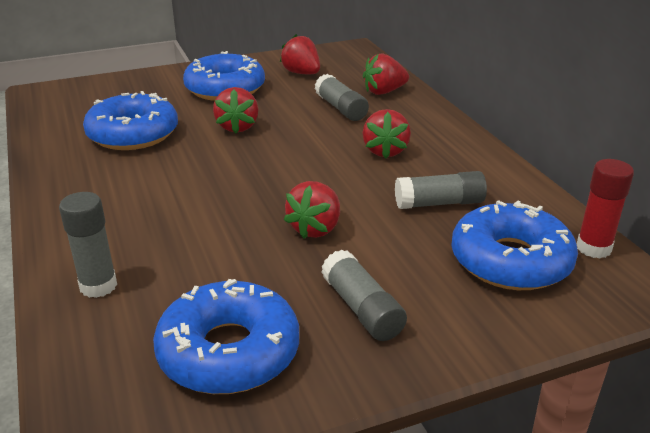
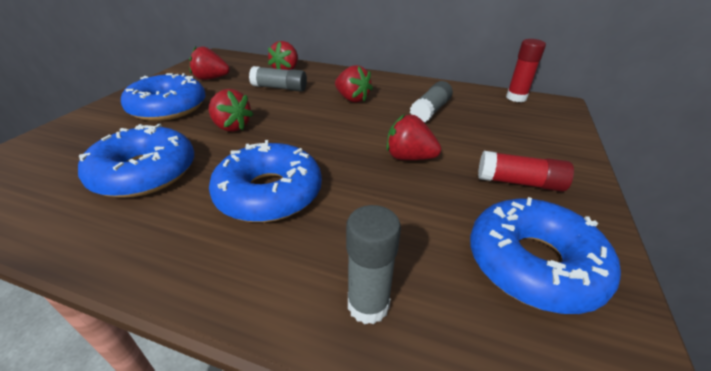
camera: 50 degrees left, 5 degrees up
red strawberry [284,181,340,239] -> red strawberry turned 135 degrees clockwise [387,114,441,160]
grey glue stick [321,250,407,341] -> red glue stick [478,151,574,192]
blue donut [451,200,578,290] -> blue donut moved to [209,140,322,222]

